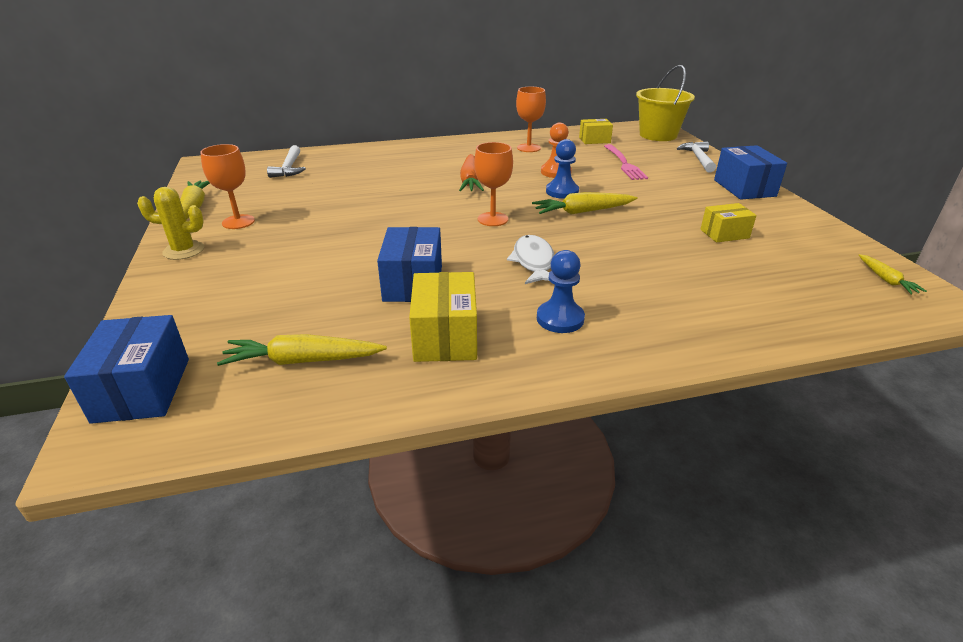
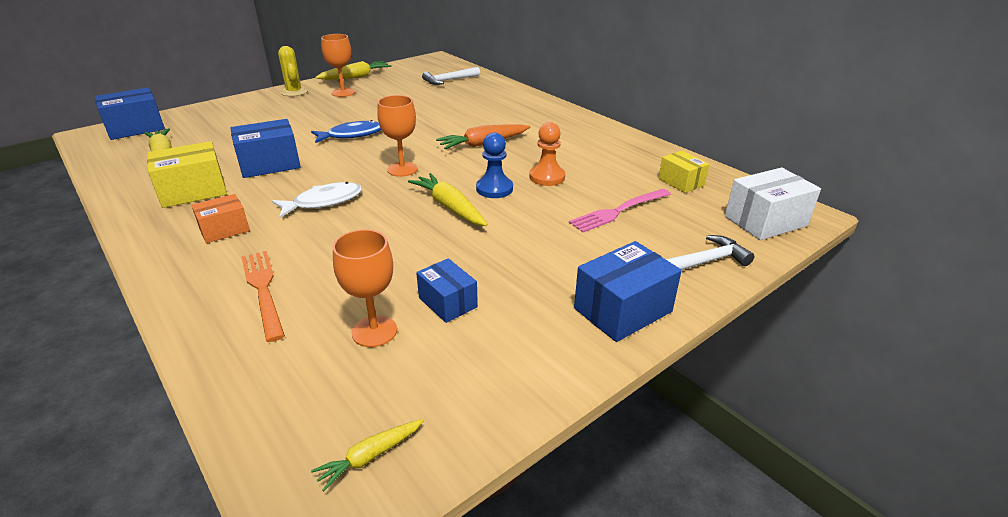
camera: 65 degrees right, 0 degrees up
orange goblet [516,87,546,152] -> orange goblet moved to [333,229,397,347]
blue pawn [537,250,585,333] -> orange box [191,194,250,243]
yellow bucket [636,65,695,141] -> white box [725,167,821,240]
yellow box [700,203,757,242] -> blue box [416,258,478,323]
none -> orange fork [241,251,285,342]
none -> blue fish [311,120,381,143]

